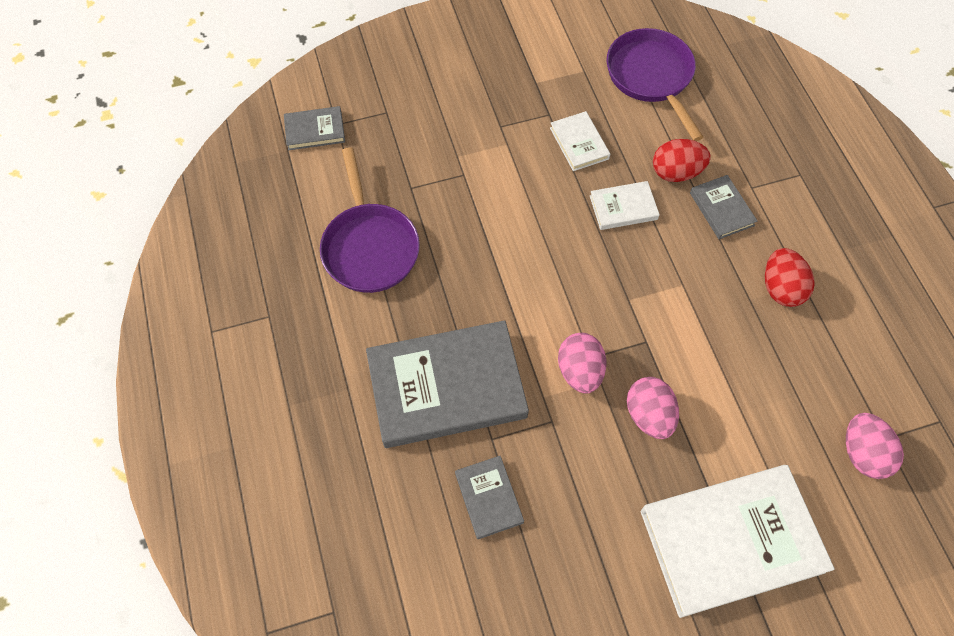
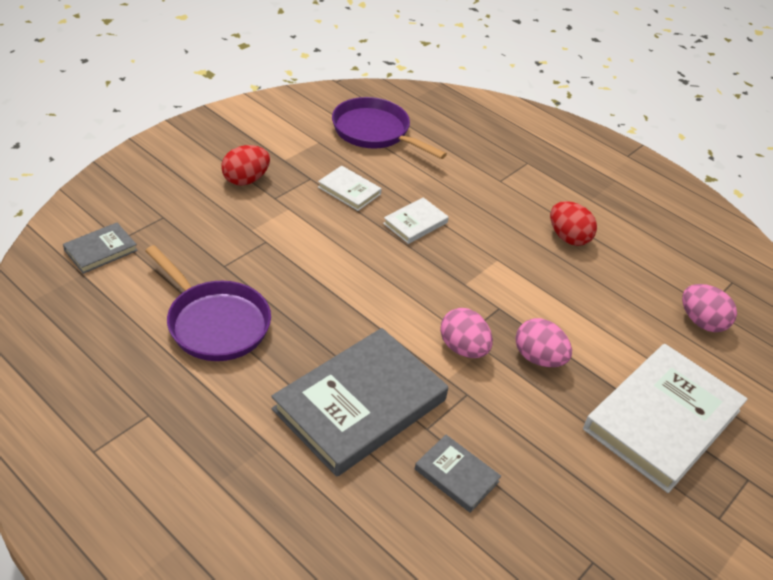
camera: 35 degrees left, 20 degrees down
red egg [653,139,711,182] -> red egg moved to [221,145,270,186]
grey book [690,175,757,239] -> none

